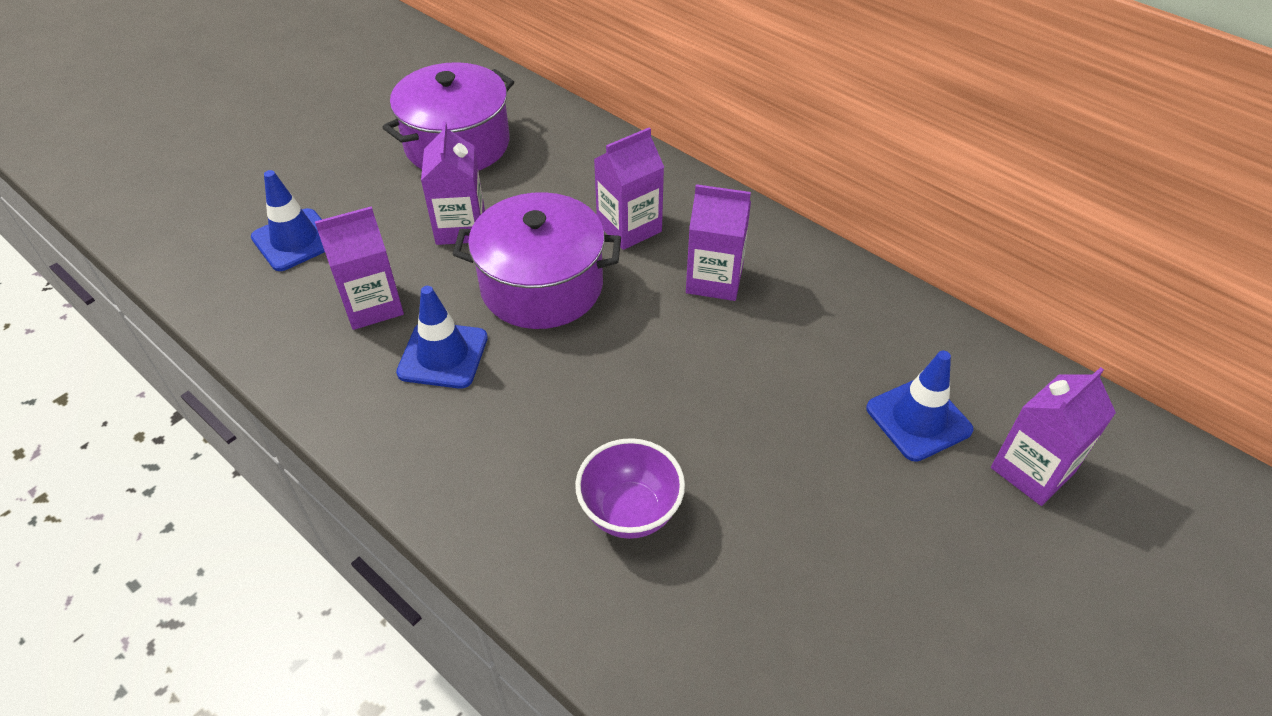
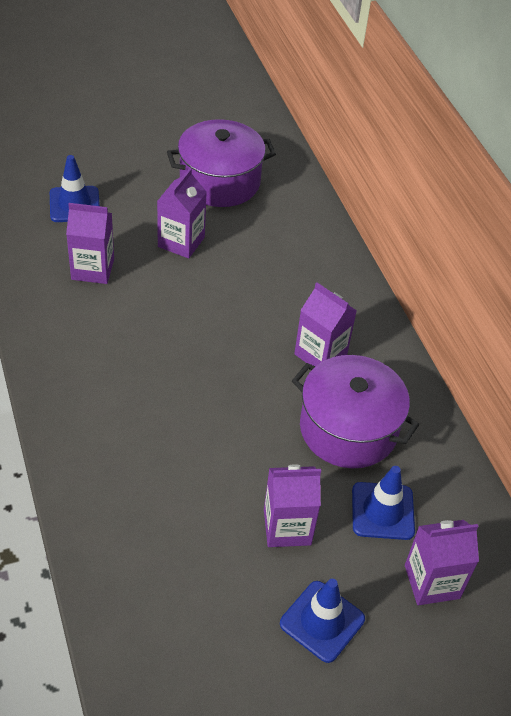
camera: 25 degrees right, 0 degrees up
blue traffic cone [396,286,488,389] -> blue traffic cone moved to [280,579,365,663]
purple pot [452,192,621,329] -> purple pot moved to [292,355,419,468]
purple bowl [575,438,685,539] -> none
purple carton [594,127,664,250] -> purple carton moved to [264,464,321,547]

